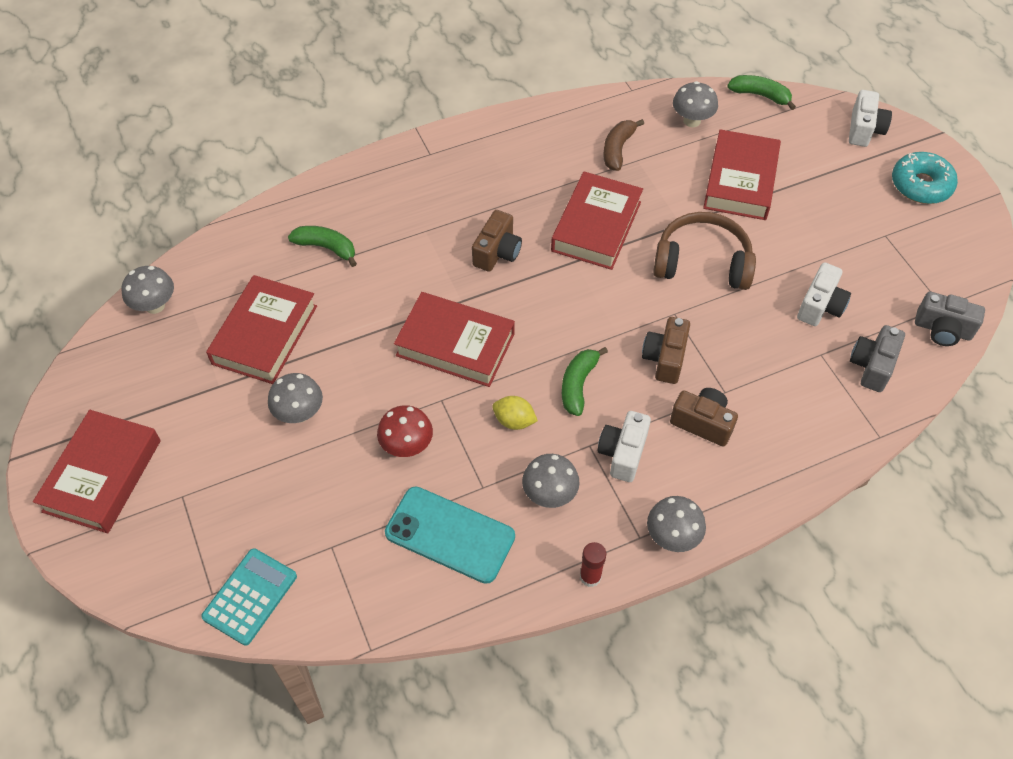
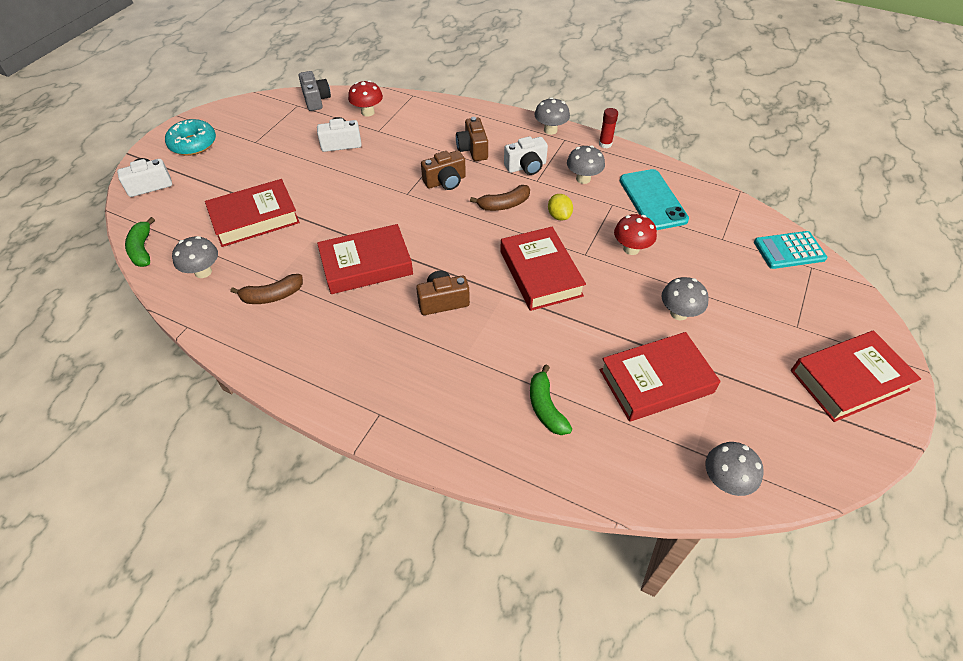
camera: 130 degrees left, 5 degrees down
green banana [562,347,608,416] -> brown banana [470,185,530,211]
brown headphones [653,212,756,290] -> none
grey camera [850,325,905,392] -> red mushroom [348,80,383,116]

